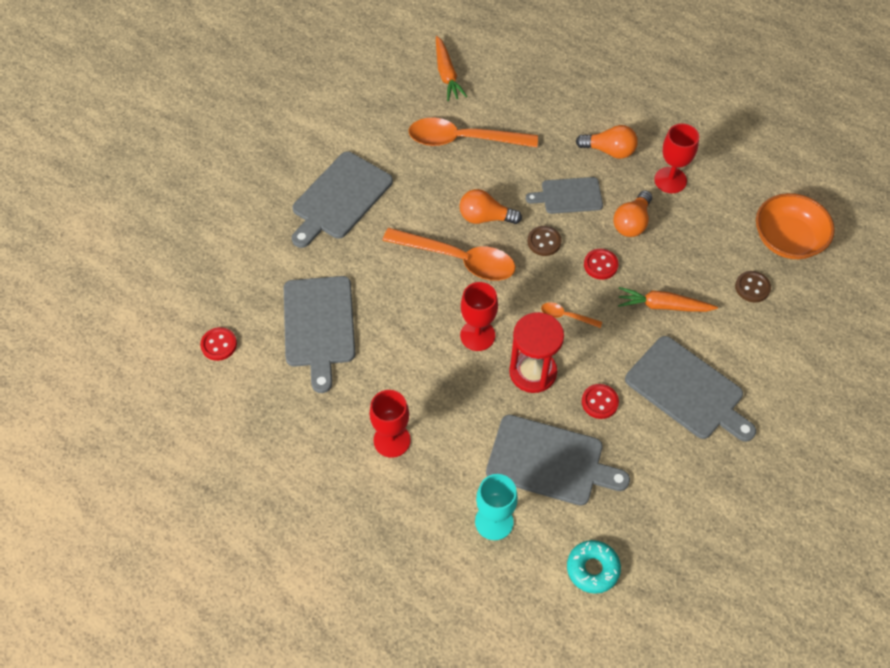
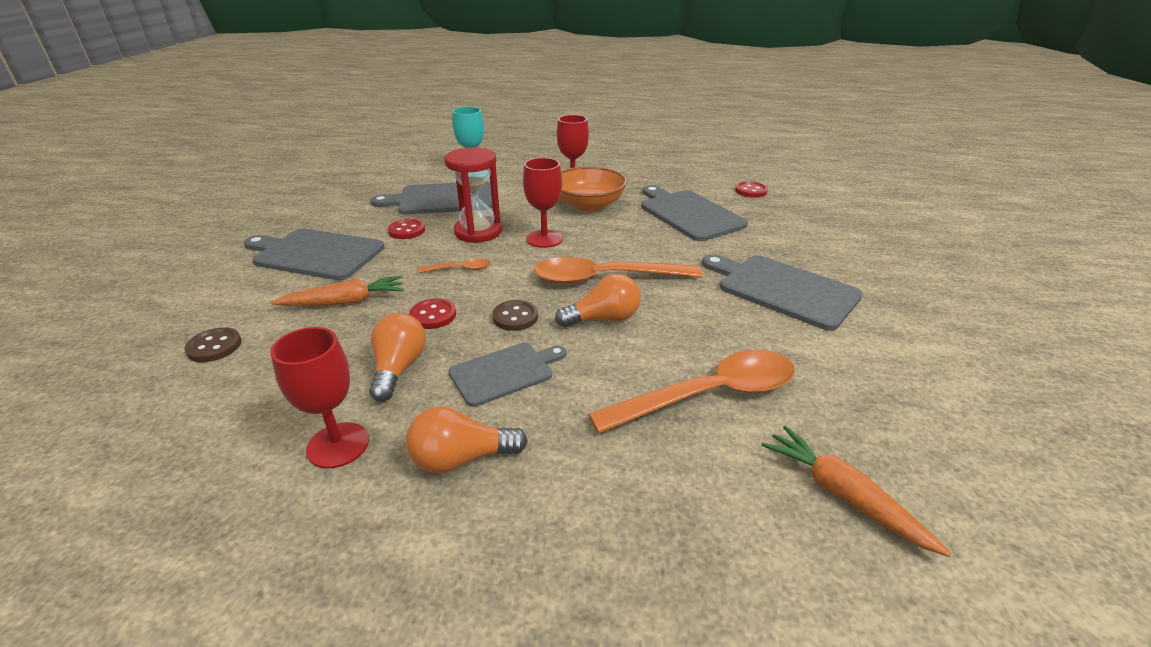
camera: 155 degrees right, 25 degrees down
grey cutting board [292,152,393,248] -> grey cutting board turned 60 degrees counterclockwise [702,254,863,331]
turquoise donut [567,540,621,594] -> none
orange bowl [756,193,835,259] -> orange bowl moved to [560,166,627,211]

